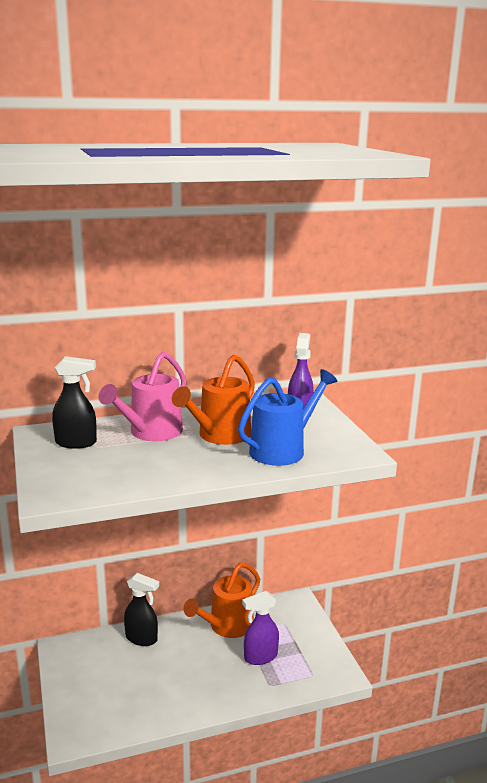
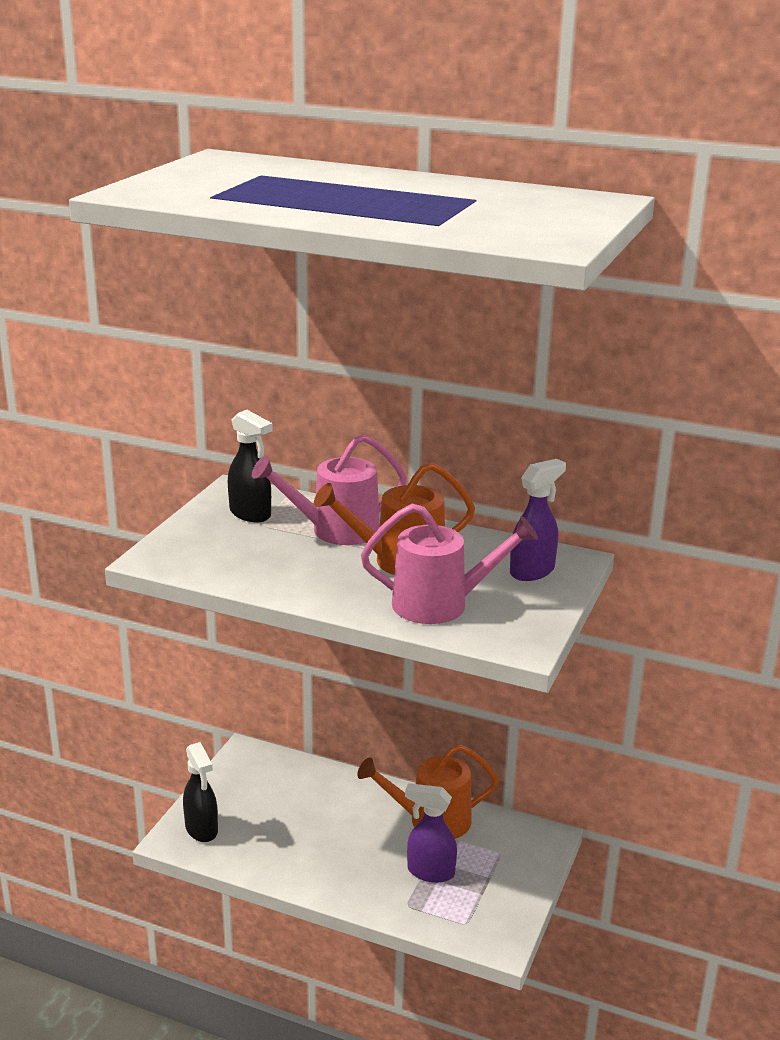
camera: 40 degrees right, 5 degrees up
black spray bottle [124,573,159,646] -> black spray bottle moved to [183,742,218,842]
blue watering can [238,369,337,466] -> pink watering can [361,504,538,624]

